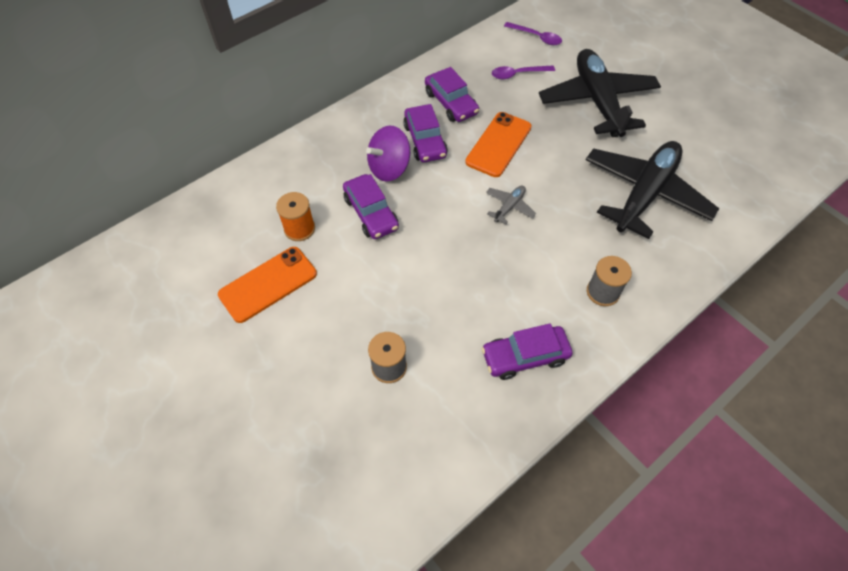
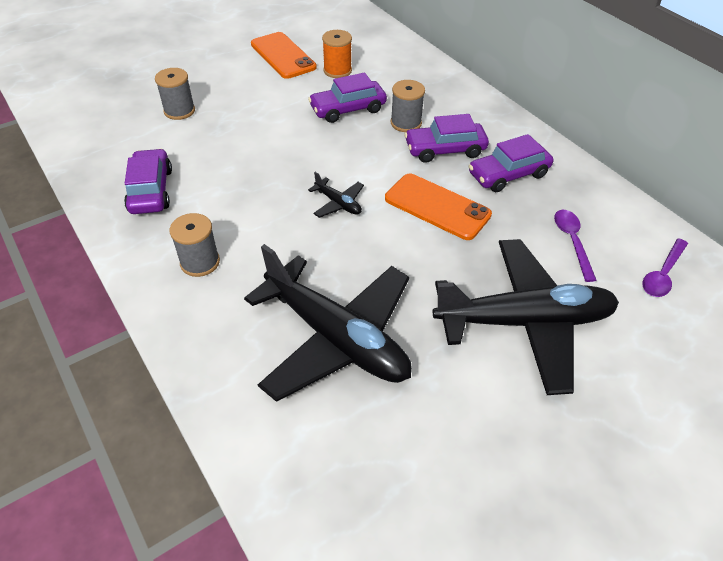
camera: 95 degrees right, 10 degrees down
purple spinning top [366,126,410,182] -> grey spool [391,80,425,132]
grey plane [486,185,536,225] -> black plane [308,172,364,218]

